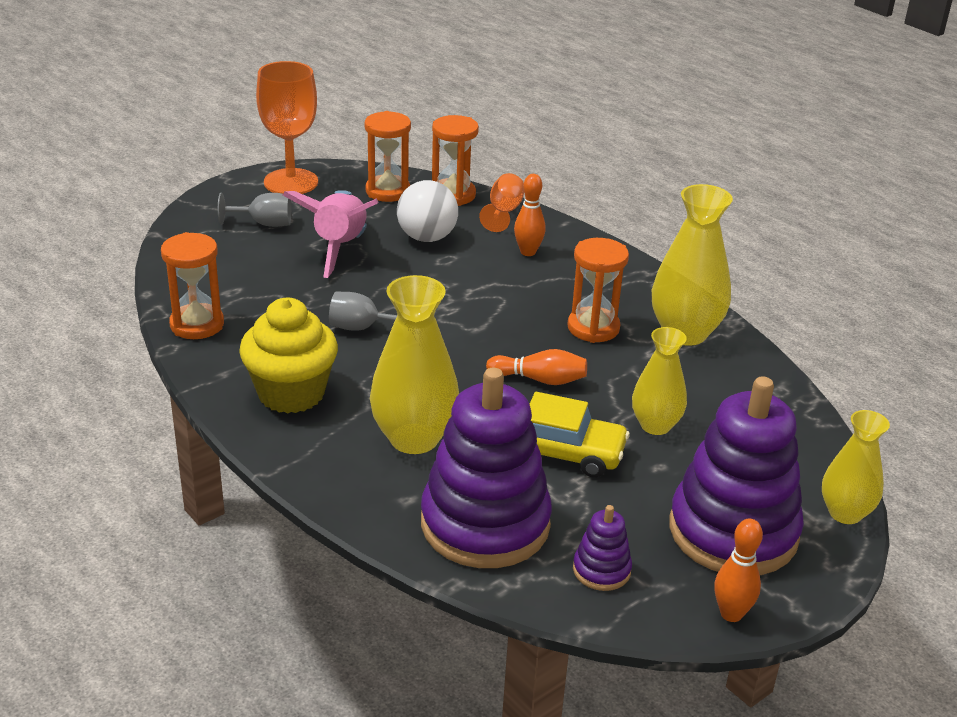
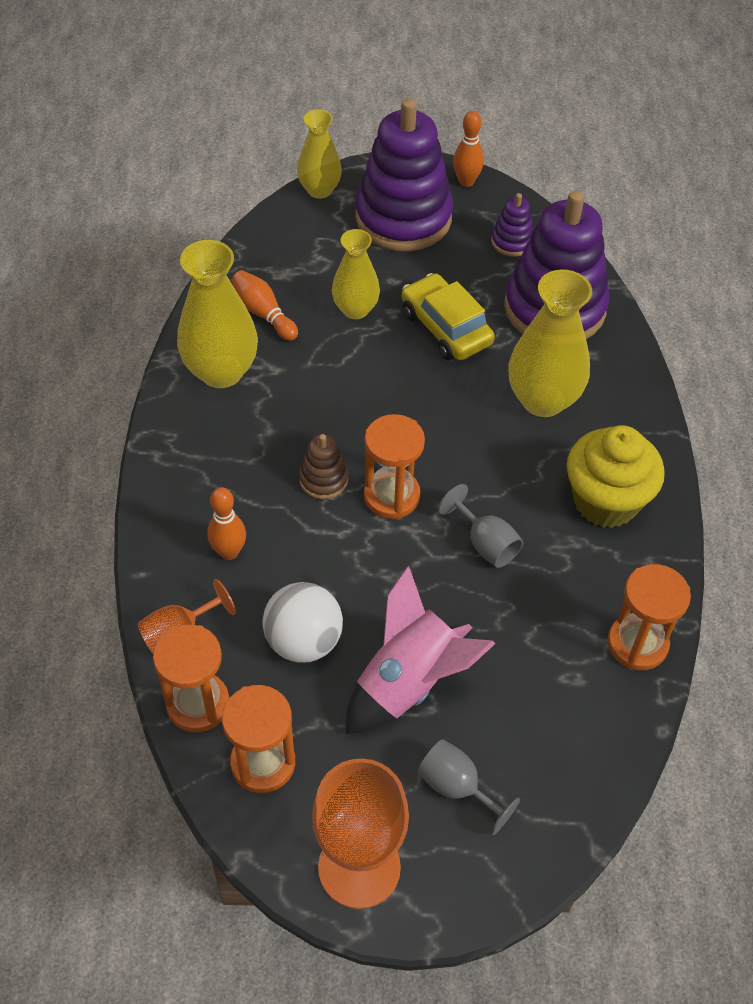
camera: 140 degrees left, 20 degrees up
orange bowling pin [486,349,587,385] -> orange bowling pin moved to [232,270,298,341]
orange hourglass [568,238,629,343] -> orange hourglass moved to [364,414,425,519]
none -> brown stacking toy [299,434,348,499]

